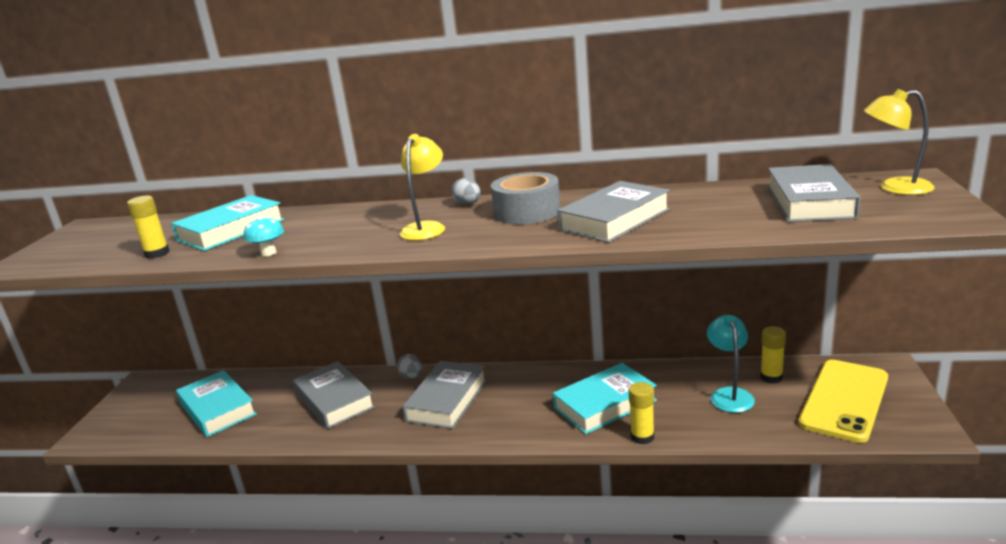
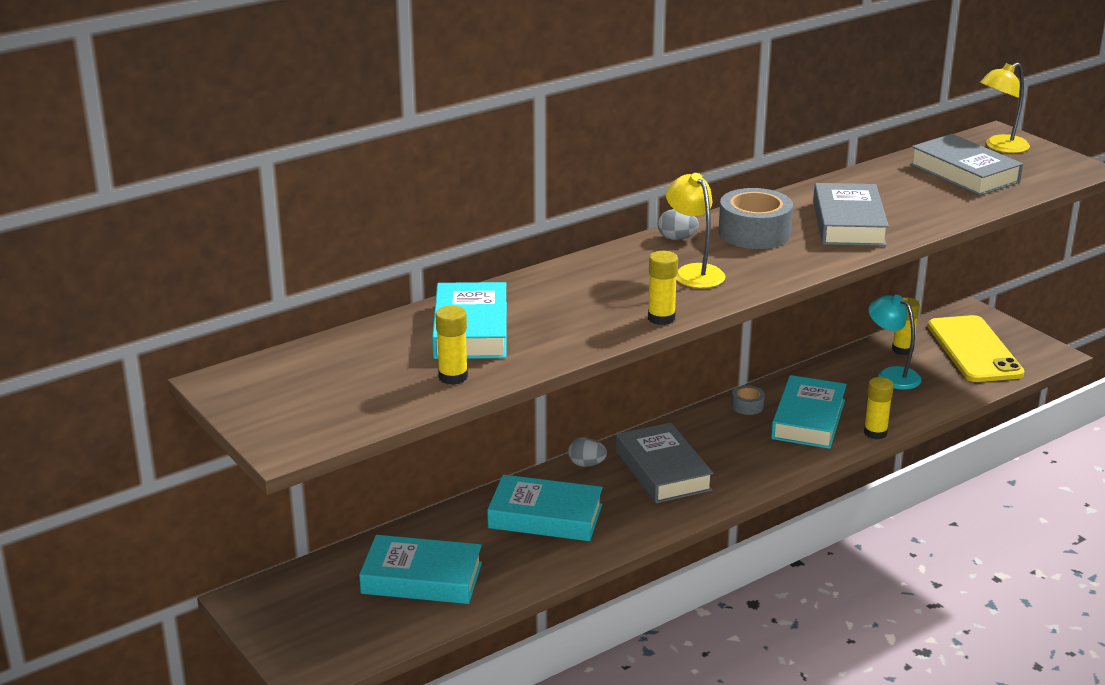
camera: 45 degrees left, 5 degrees up
turquoise mushroom [244,216,284,256] -> none
grey book [293,361,375,429] -> turquoise book [487,475,603,541]
none -> yellow glue stick [648,251,678,325]
none -> grey tape [731,385,765,415]

